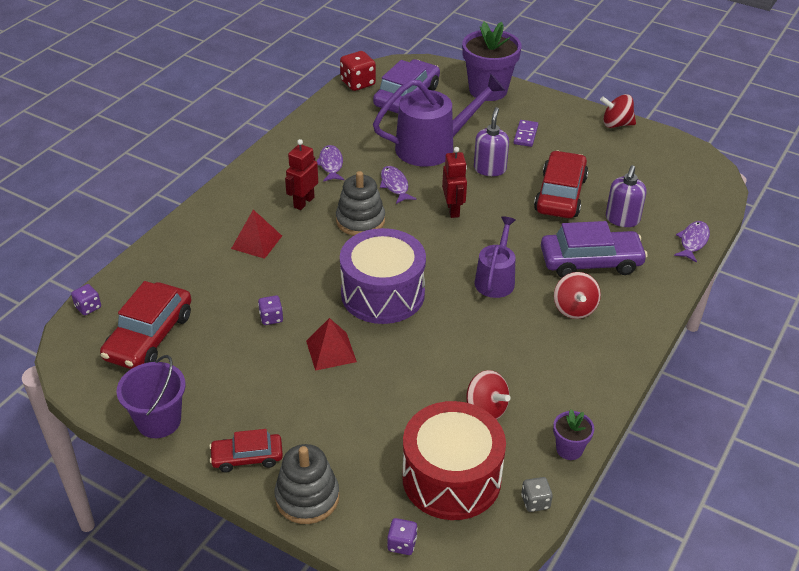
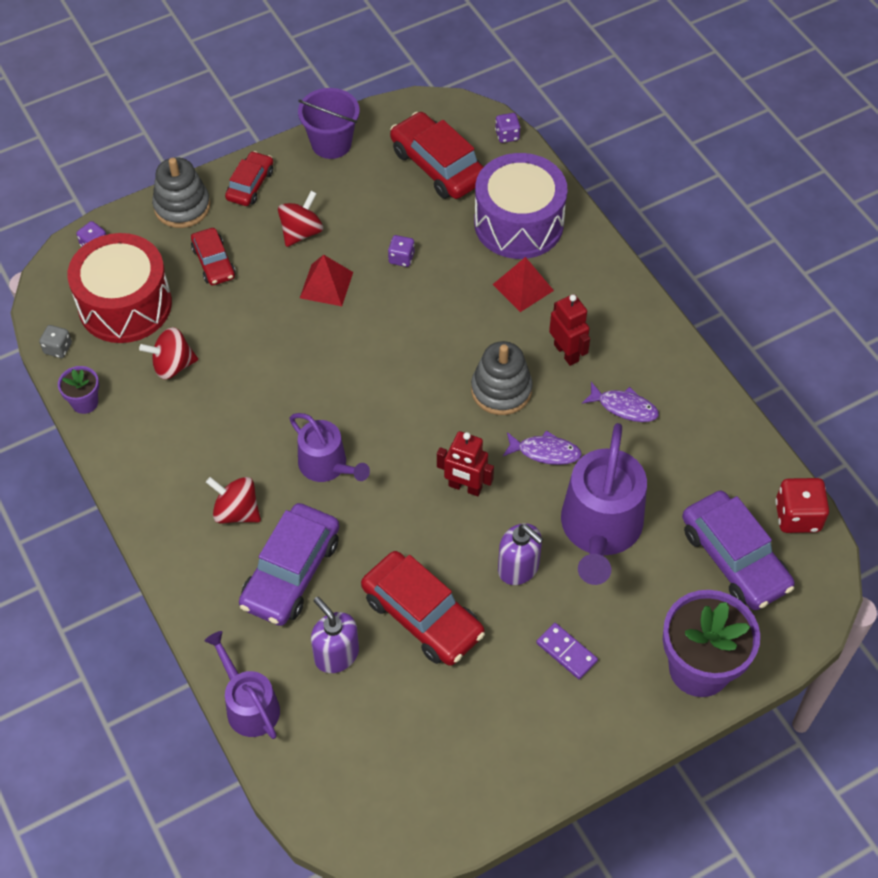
camera: 120 degrees right, 15 degrees up
purple drum [340,228,426,324] -> purple drum moved to [474,153,567,259]
red spinning top [600,94,636,128] -> red spinning top moved to [278,191,323,247]
purple fish [674,221,710,263] -> purple watering can [205,631,280,739]
none -> red car [191,228,235,285]

